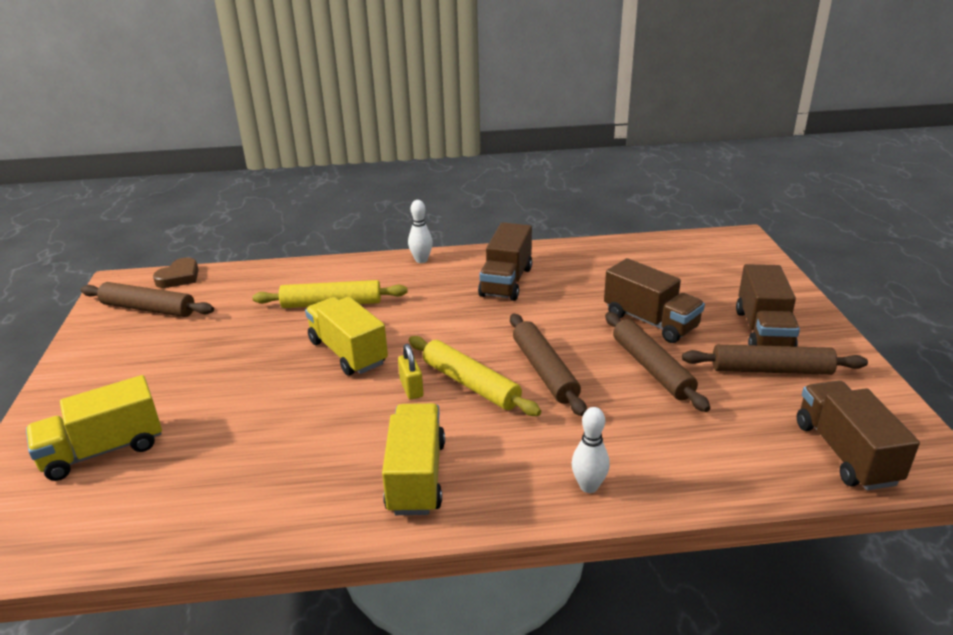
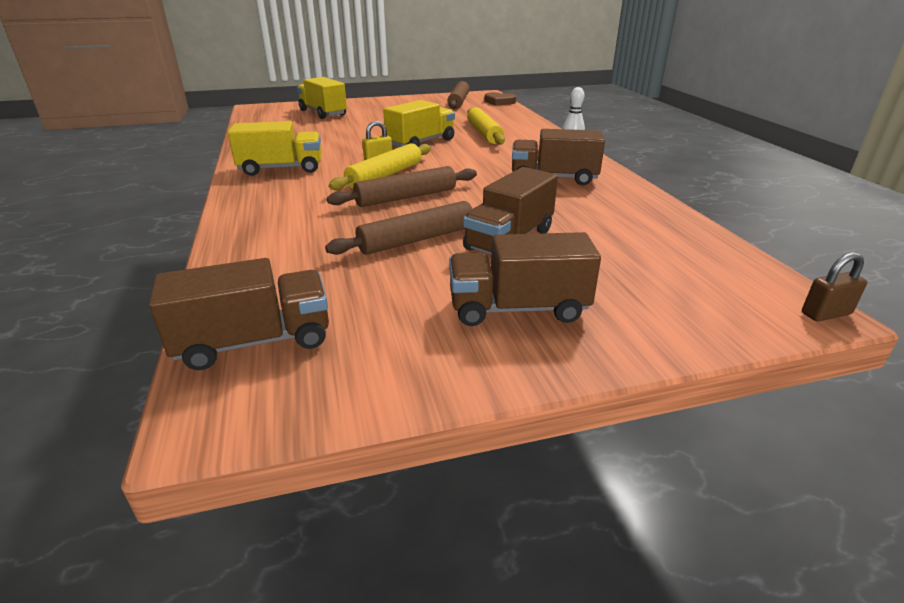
camera: 80 degrees right, 0 degrees up
white bowling pin [572,407,610,493] -> none
brown rolling pin [682,344,868,375] -> none
none -> brown padlock [802,252,867,322]

